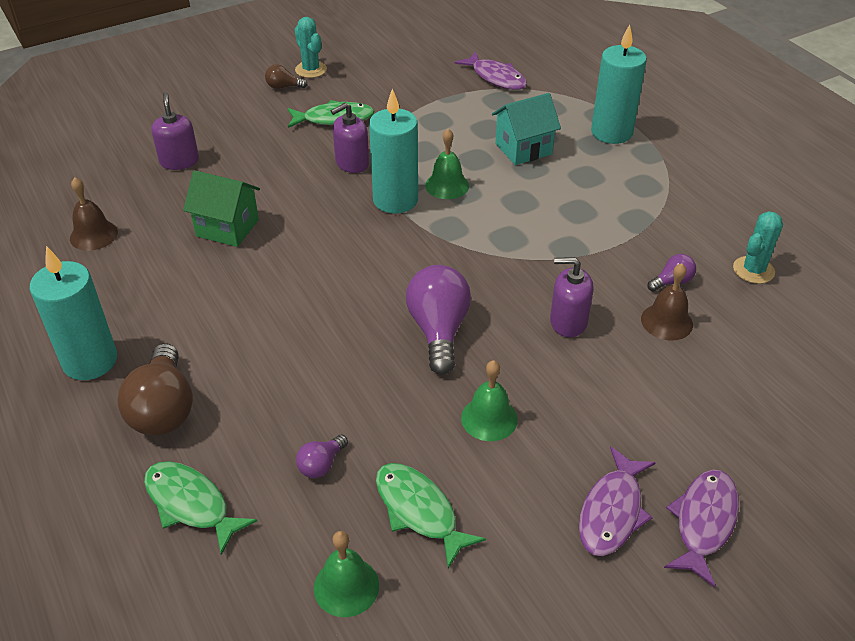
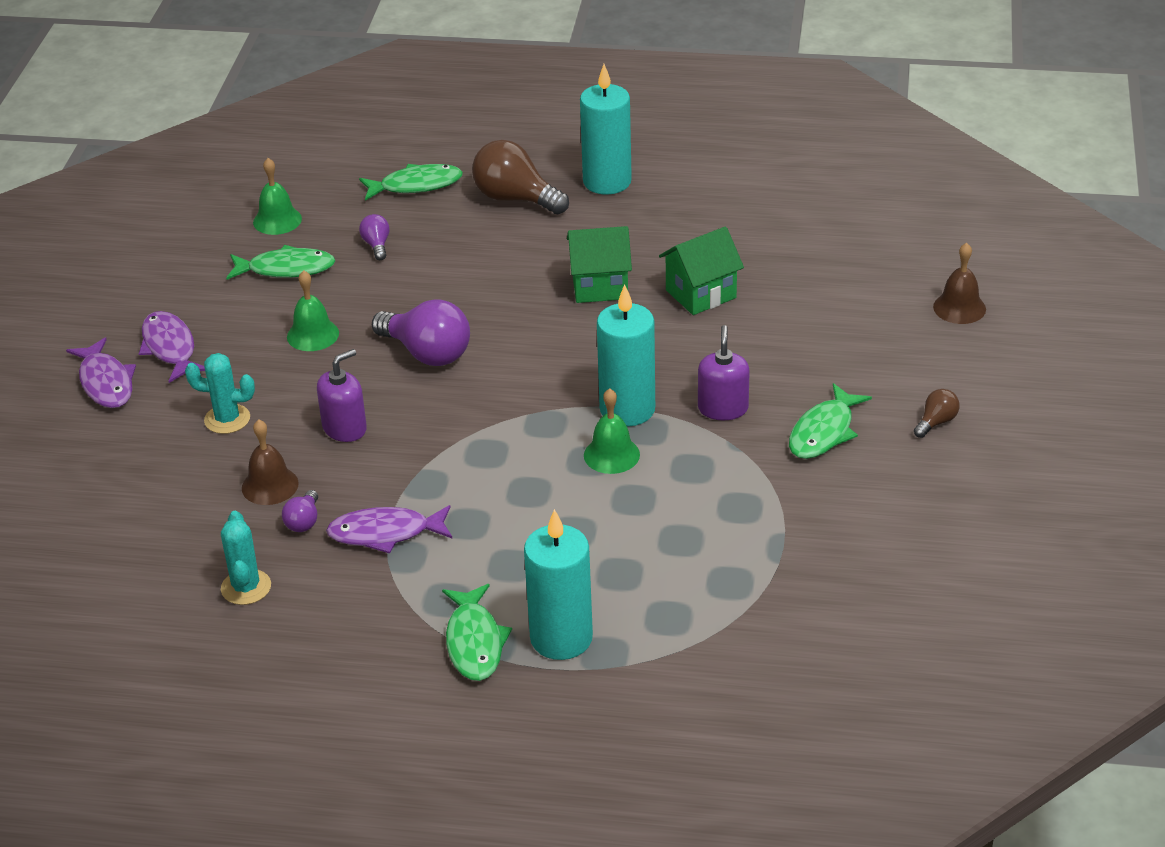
camera: 130 degrees right, 5 degrees down
brown bell [70,177,118,251] -> brown bell moved to [933,243,986,324]
purple soap dispenser [151,92,199,170] -> none
turquoise cactus [295,17,327,78] -> turquoise cactus moved to [185,353,255,434]
purple fish [455,51,527,90] -> purple fish moved to [326,505,452,553]
turquoise house [492,93,561,165] -> none
none -> green fish [442,584,512,681]
none -> green house [567,226,632,303]

